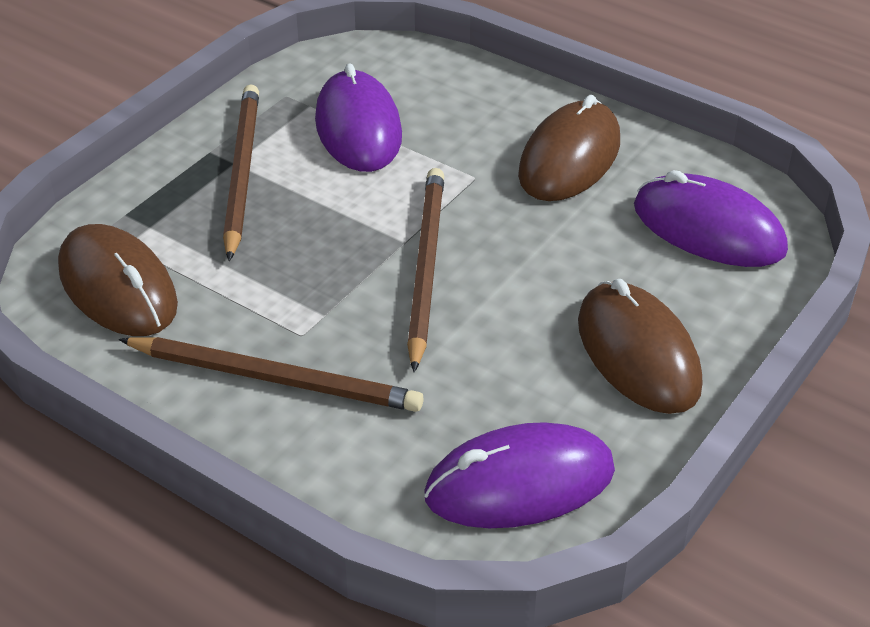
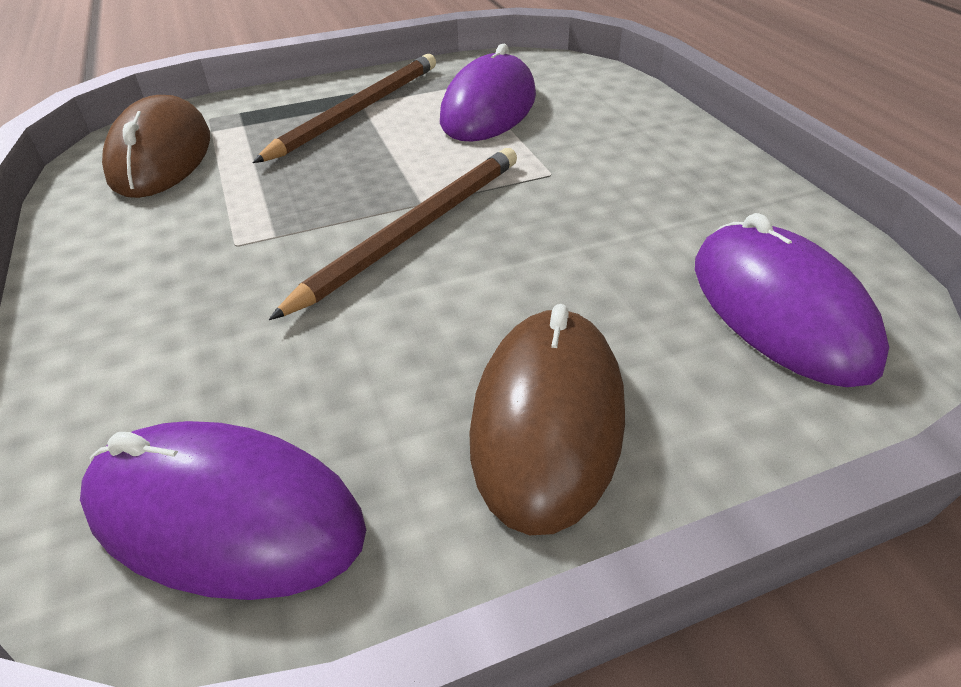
camera: 35 degrees right, 0 degrees up
brown pencil [119,337,424,412] -> none
brown mouse [518,95,620,201] -> none

